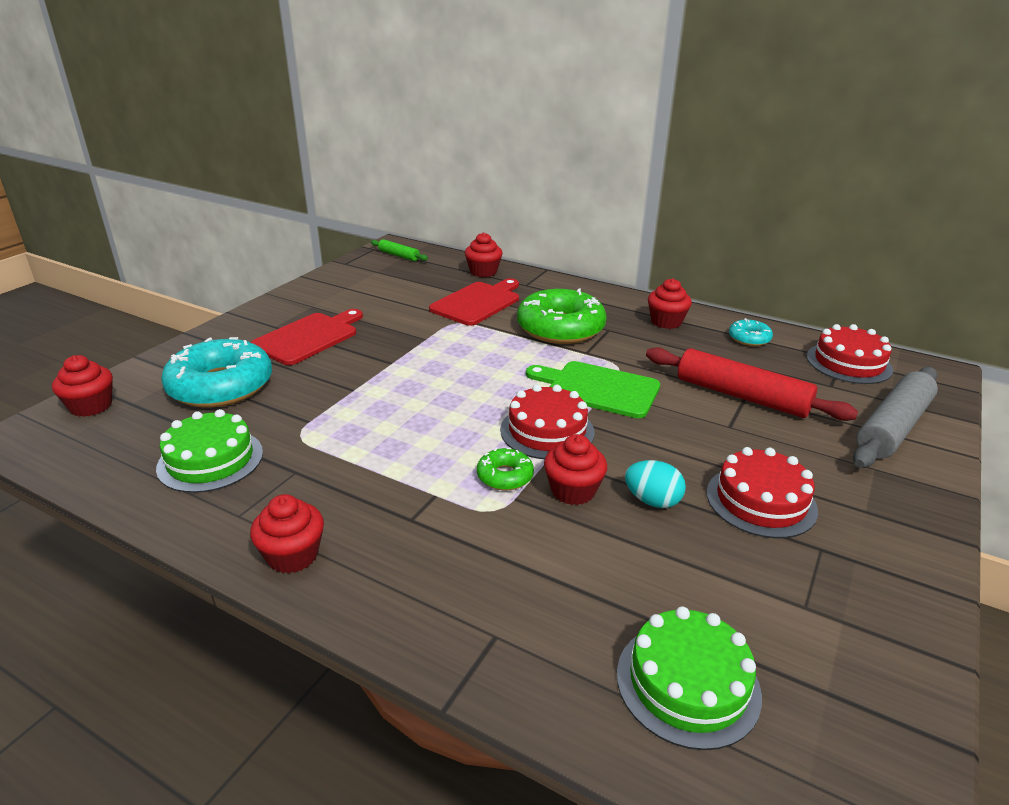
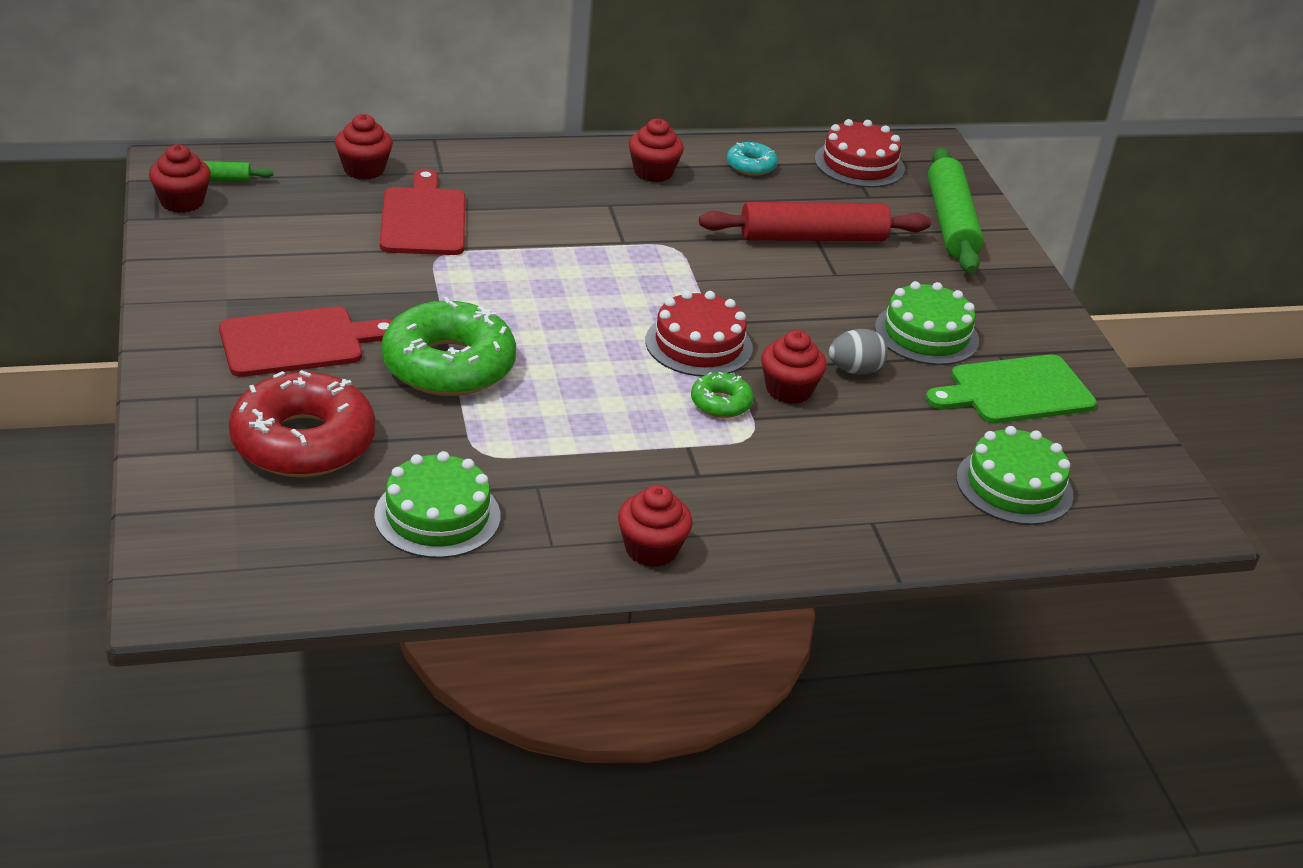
camera: 45 degrees left, 5 degrees up
red cupcake [52,355,113,417] -> red cupcake moved to [149,144,211,213]
turquoise donut [161,337,272,408] -> red donut [229,370,375,477]
red cutting board [251,309,363,365] -> red cutting board turned 75 degrees clockwise [219,307,392,377]
green donut [517,288,607,344] -> green donut moved to [381,297,516,396]
green cutting board [526,361,660,418] -> green cutting board moved to [926,355,1097,423]
turquoise egg [625,460,686,508] -> grey egg [829,329,888,375]
red cake [707,447,818,538] -> green cake [875,281,979,365]
grey rolling pin [853,367,938,468] -> green rolling pin [928,148,984,273]

